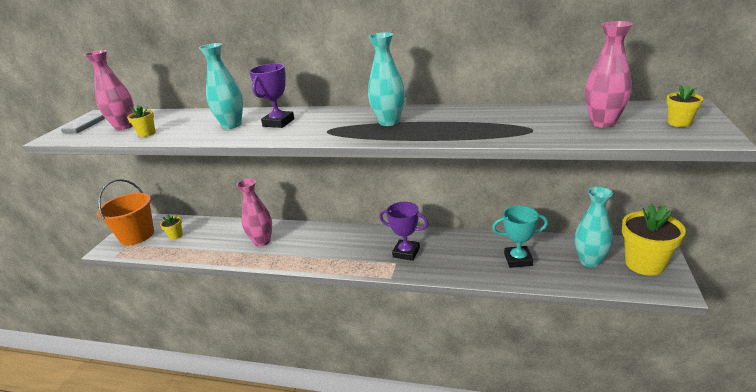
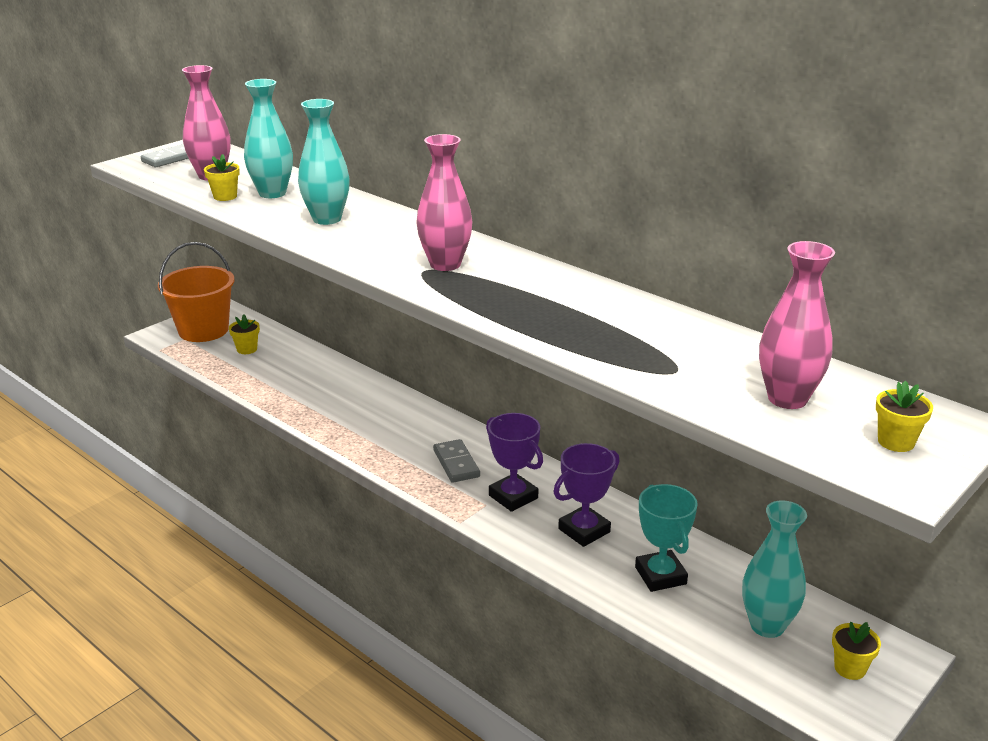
camera: 25 degrees right, 0 degrees up
pink vase [237,178,272,247] -> pink vase moved to [416,134,473,271]
purple trophy [249,63,295,128] -> purple trophy moved to [553,443,620,547]
turquoise vase [368,33,405,126] -> turquoise vase moved to [244,79,293,198]
turquoise trophy [492,206,548,268] -> turquoise trophy turned 45 degrees clockwise [635,484,698,592]
yellow flower pot [622,204,686,276] -> yellow flower pot [832,622,881,680], size x0.48
none -> grey domino [433,439,480,483]

